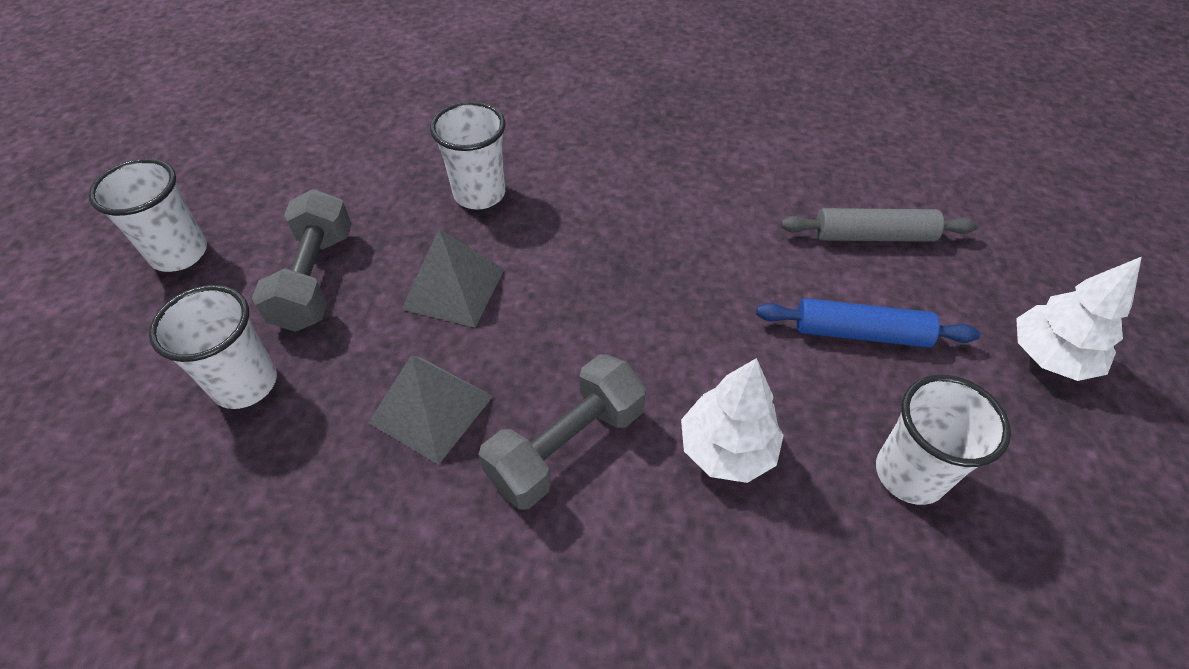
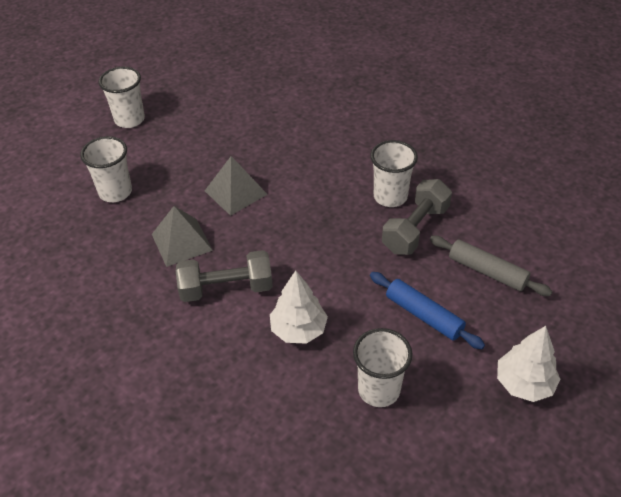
camera: 35 degrees right, 5 degrees down
grey dumbbell [252,189,352,332] -> grey dumbbell moved to [382,179,452,255]
white cup [430,101,506,210] -> white cup moved to [370,140,418,207]

